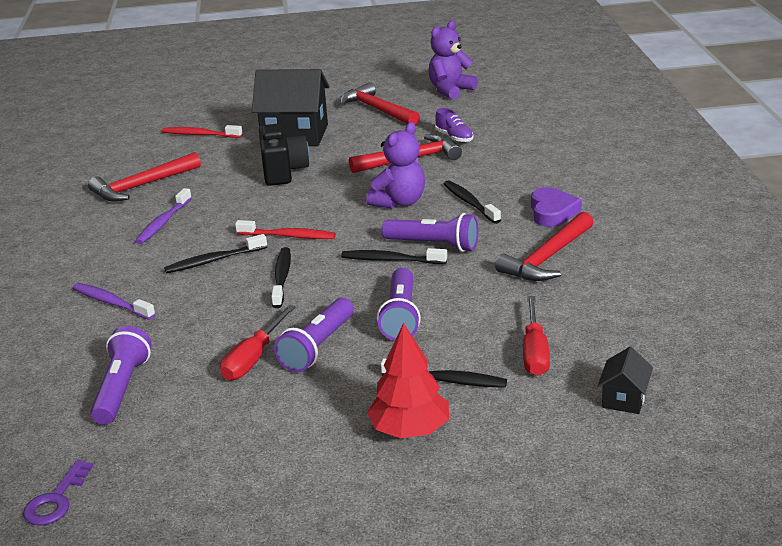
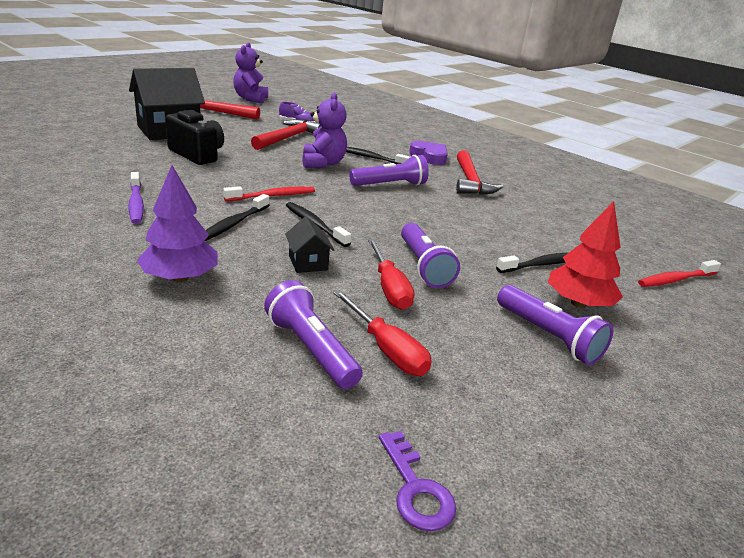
camera: 45 degrees left, 0 degrees up
purple toothbrush [73,283,155,320] -> purple tree [137,165,218,282]
red hammer [88,152,201,202] -> none
red toothbrush [162,125,243,138] -> red toothbrush moved to [638,260,721,287]
black toothbrush [341,248,447,264] -> none
purple flashlight [377,268,421,341] -> purple flashlight moved to [497,285,613,365]
red screwdriver [523,296,550,376] -> red screwdriver moved to [333,290,431,376]
black house [598,347,653,414] -> black house moved to [285,217,334,273]

